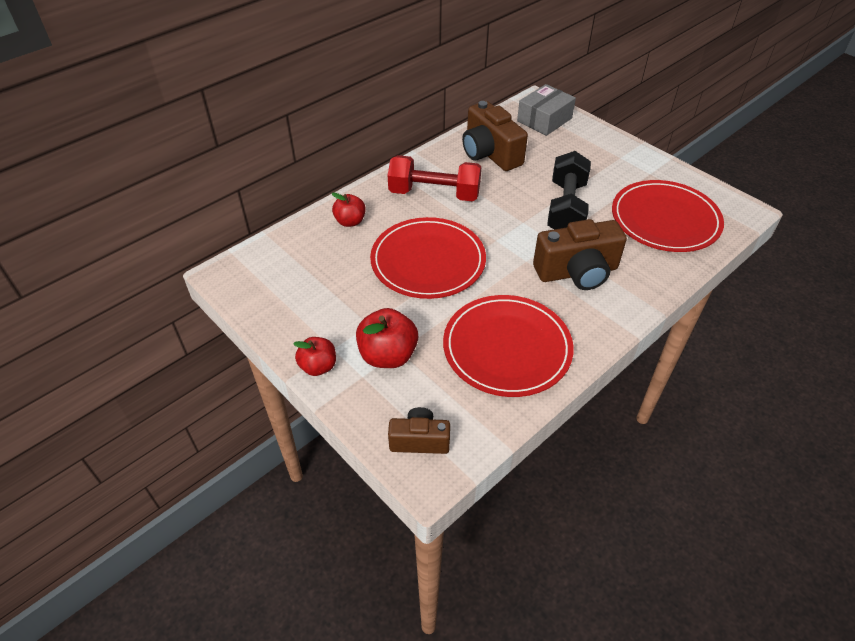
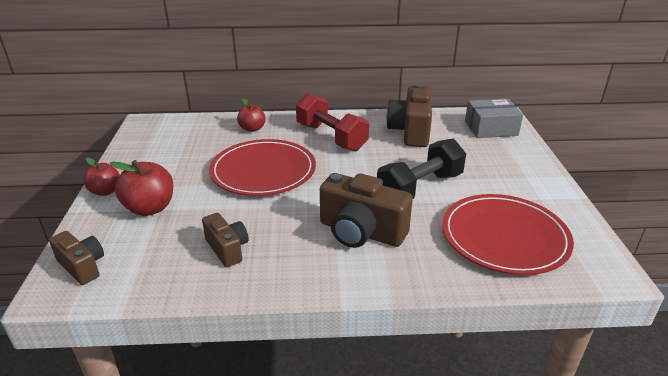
camera: 40 degrees right, 15 degrees down
red plate [443,295,574,397] -> brown camera [202,213,249,267]

